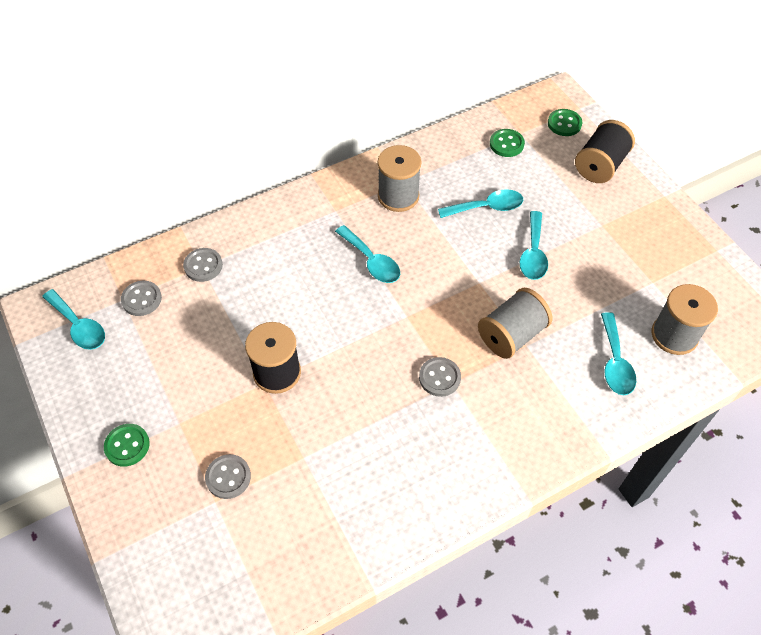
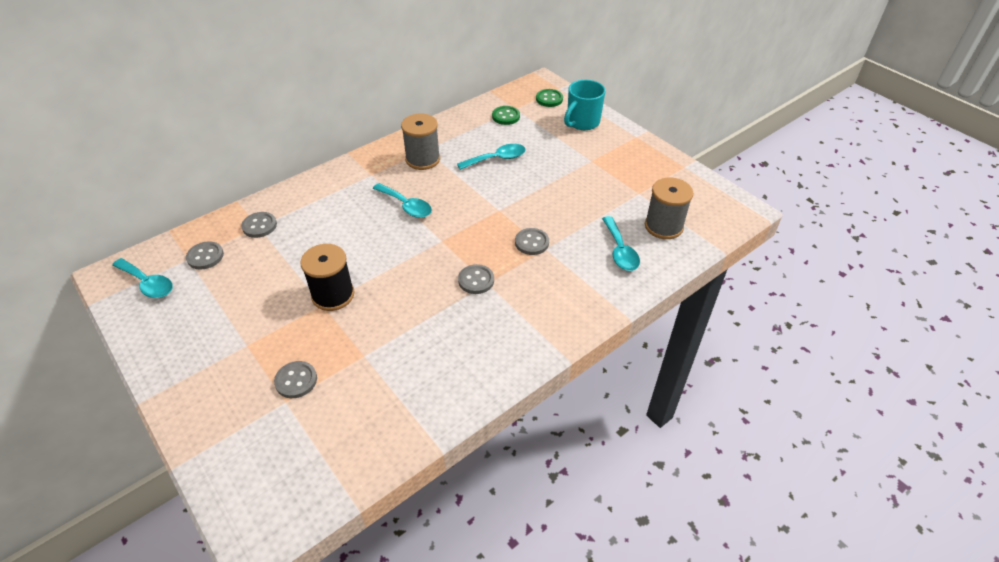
camera: 10 degrees left, 10 degrees down
green button [104,424,150,467] -> none
grey spool [478,288,552,359] -> grey button [515,228,549,255]
turquoise spoon [520,211,548,280] -> none
black spool [575,120,635,183] -> turquoise mug [564,80,606,130]

